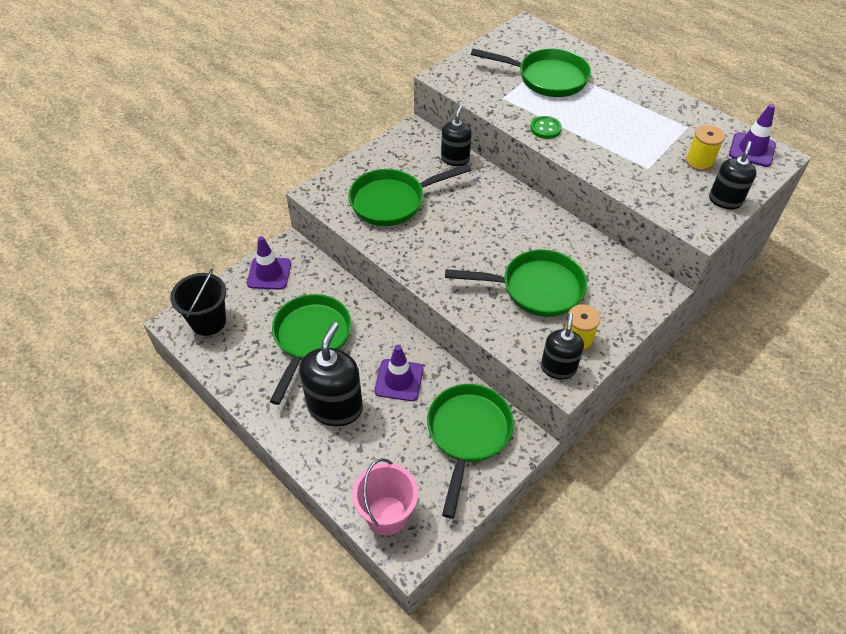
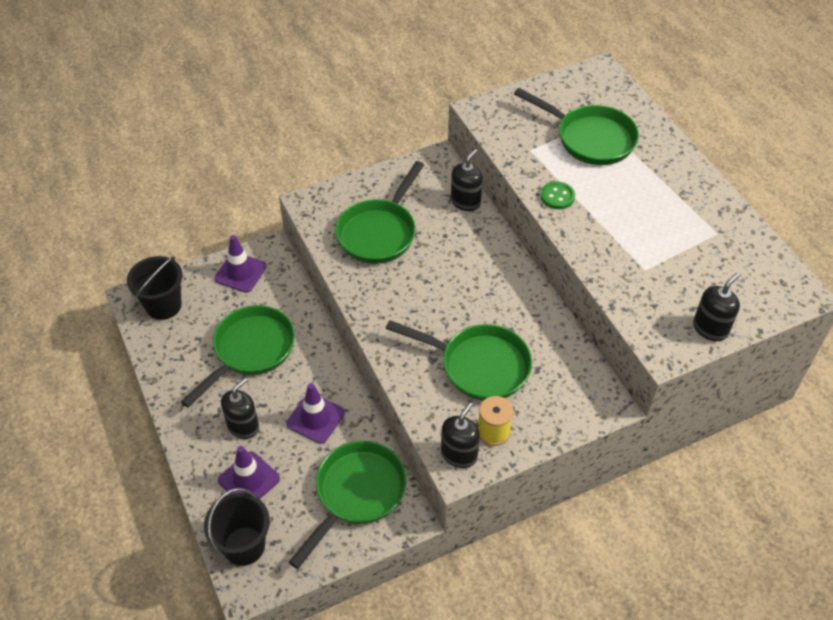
camera: 20 degrees right, 0 degrees up
black soap dispenser [299,322,363,426] -> black soap dispenser [221,378,259,439], size x0.61
green pan [348,164,471,226] -> green pan turned 60 degrees counterclockwise [335,161,424,264]
pink bucket [352,458,418,536] -> black bucket [204,488,270,566]
yellow spool [686,125,725,171] -> none
purple traffic cone [729,104,776,167] -> purple traffic cone moved to [218,446,280,499]

